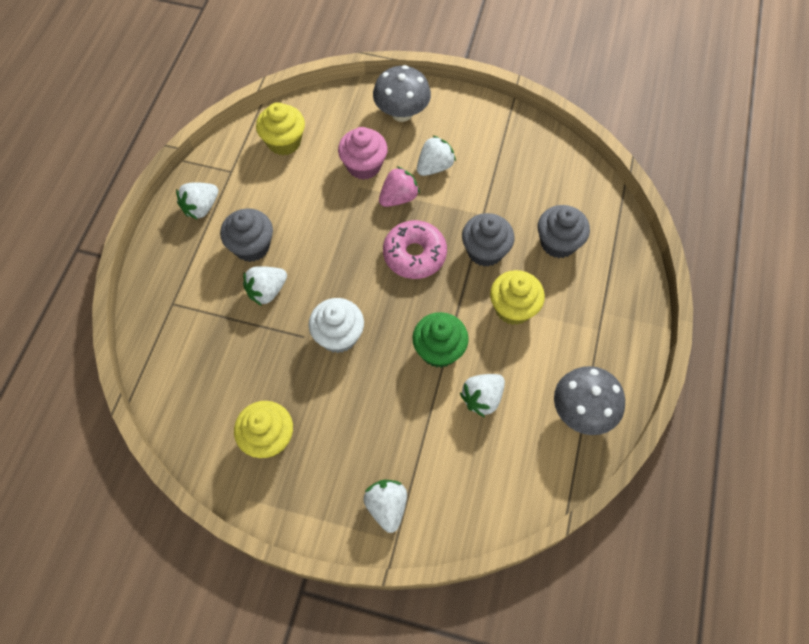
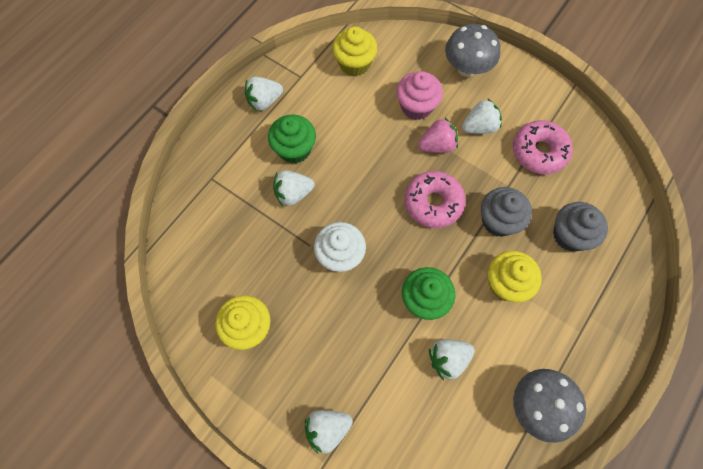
camera: 20 degrees right, 5 degrees up
grey cupcake [220,208,273,262] -> green cupcake [268,115,316,163]
white strawberry [363,480,407,533] -> white strawberry turned 120 degrees counterclockwise [305,410,353,454]
none -> pink donut [513,120,573,174]

